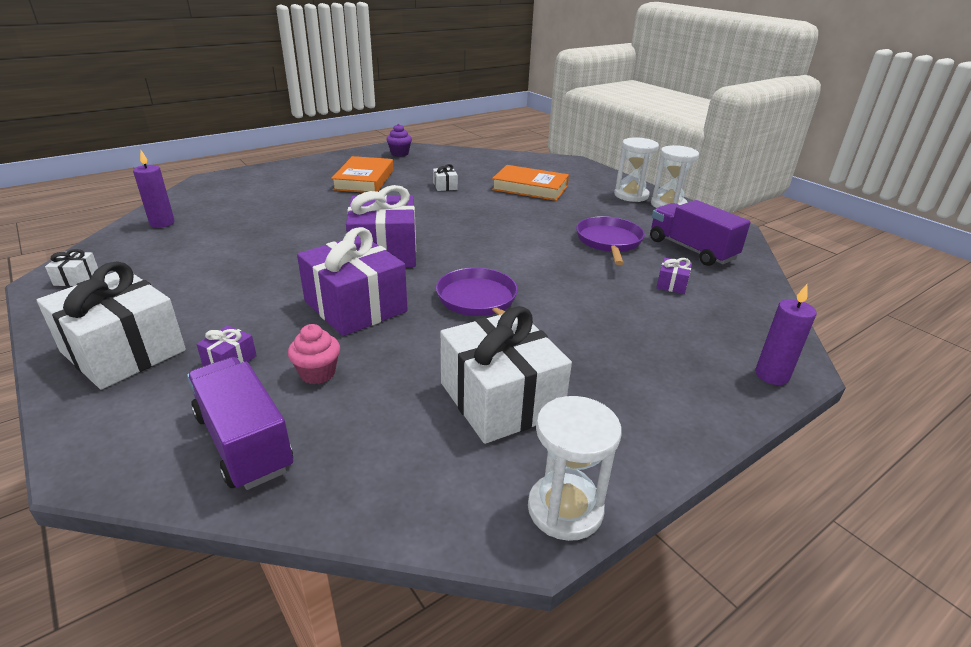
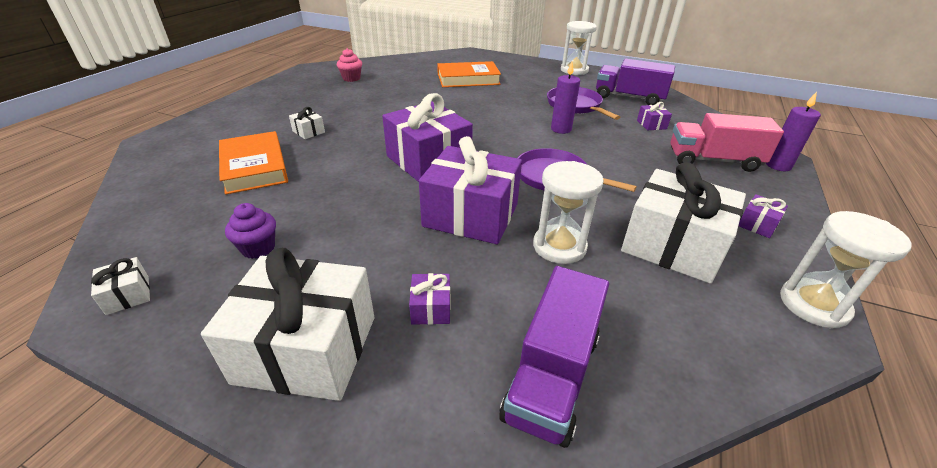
camera: 30 degrees left, 5 degrees up
purple candle [133,150,175,228] -> purple candle moved to [551,62,580,134]
purple truck [187,357,293,490] -> purple truck turned 90 degrees counterclockwise [499,266,609,448]
pink cupcake [288,324,340,384] -> pink cupcake moved to [337,48,362,82]
orange book [331,156,393,193] -> orange book moved to [219,131,288,195]
purple cupcake [386,124,412,157] -> purple cupcake moved to [225,203,276,259]
white gift [433,164,458,191] -> white gift moved to [289,107,325,139]
white hourglass [614,137,659,202] -> white hourglass moved to [533,161,604,264]
none -> pink truck [670,113,784,172]
none -> purple gift [739,194,788,238]

